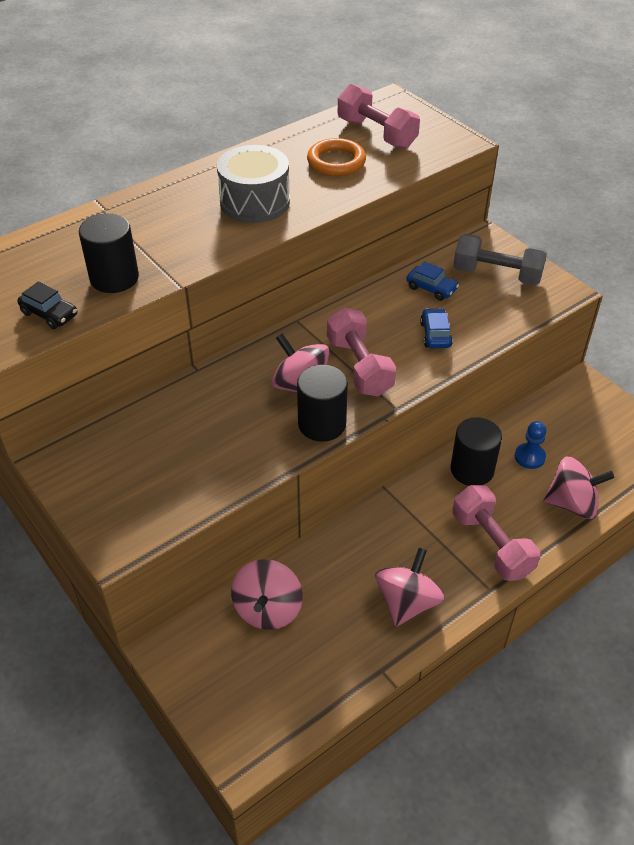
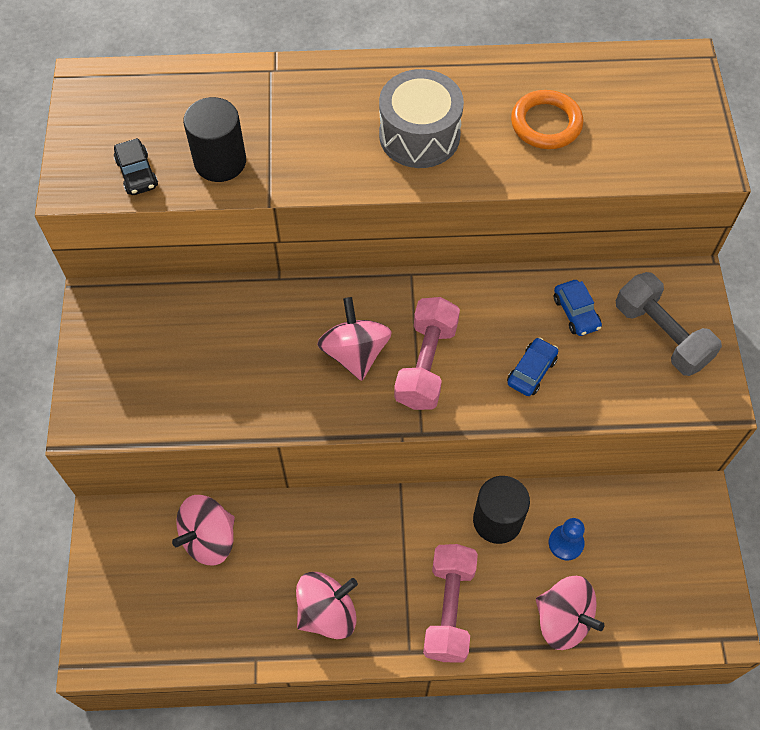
camera: 35 degrees right, 15 degrees up
black cylinder [297,365,348,442] -> none
pink dumbbell [338,84,420,149] -> none

